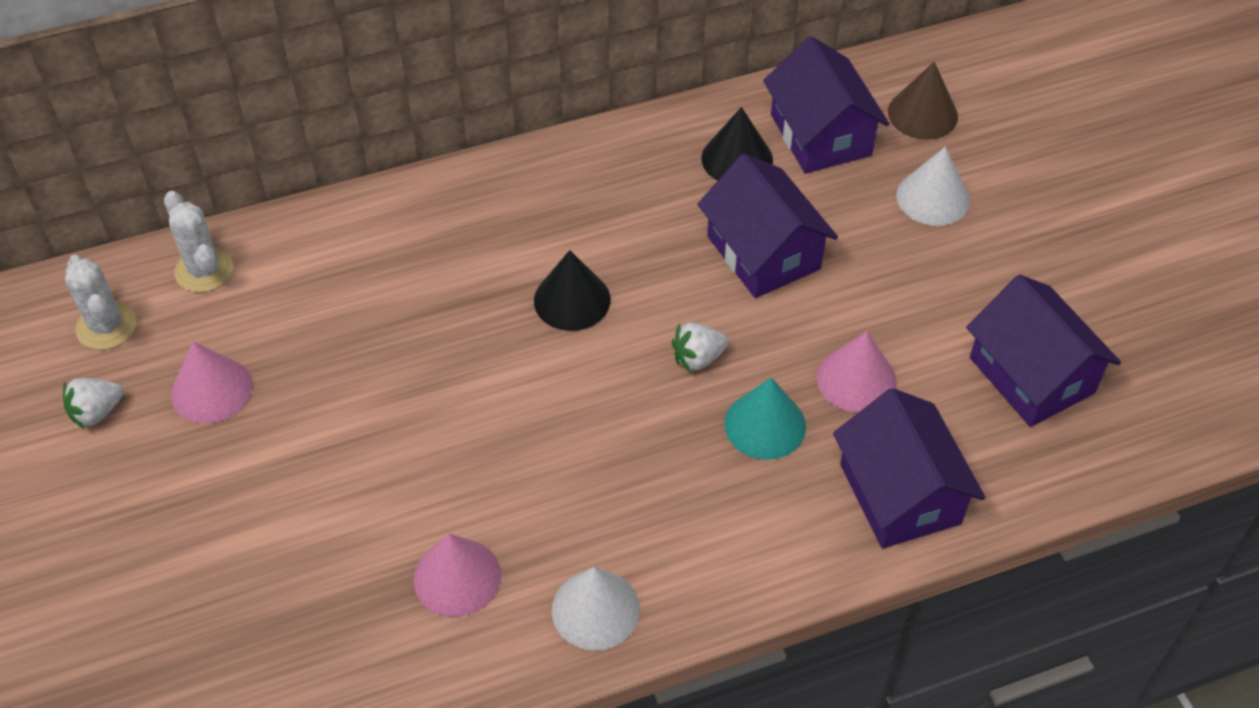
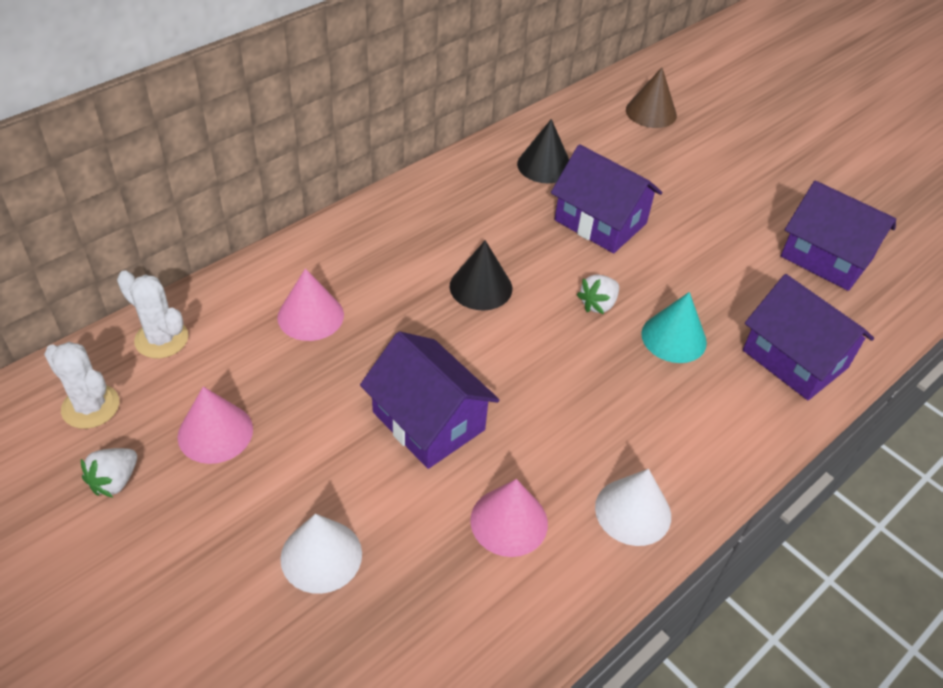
camera: 25 degrees left, 5 degrees down
purple house [763,36,890,174] -> purple house moved to [360,331,500,469]
pink cone [817,331,897,413] -> pink cone moved to [277,268,344,341]
white cone [896,146,970,226] -> white cone moved to [280,514,362,594]

